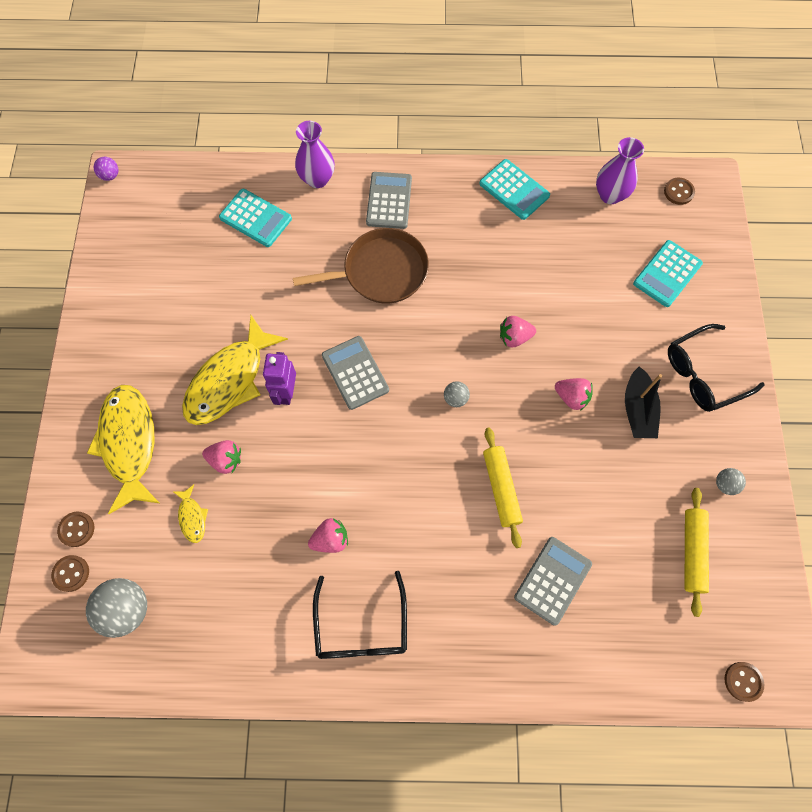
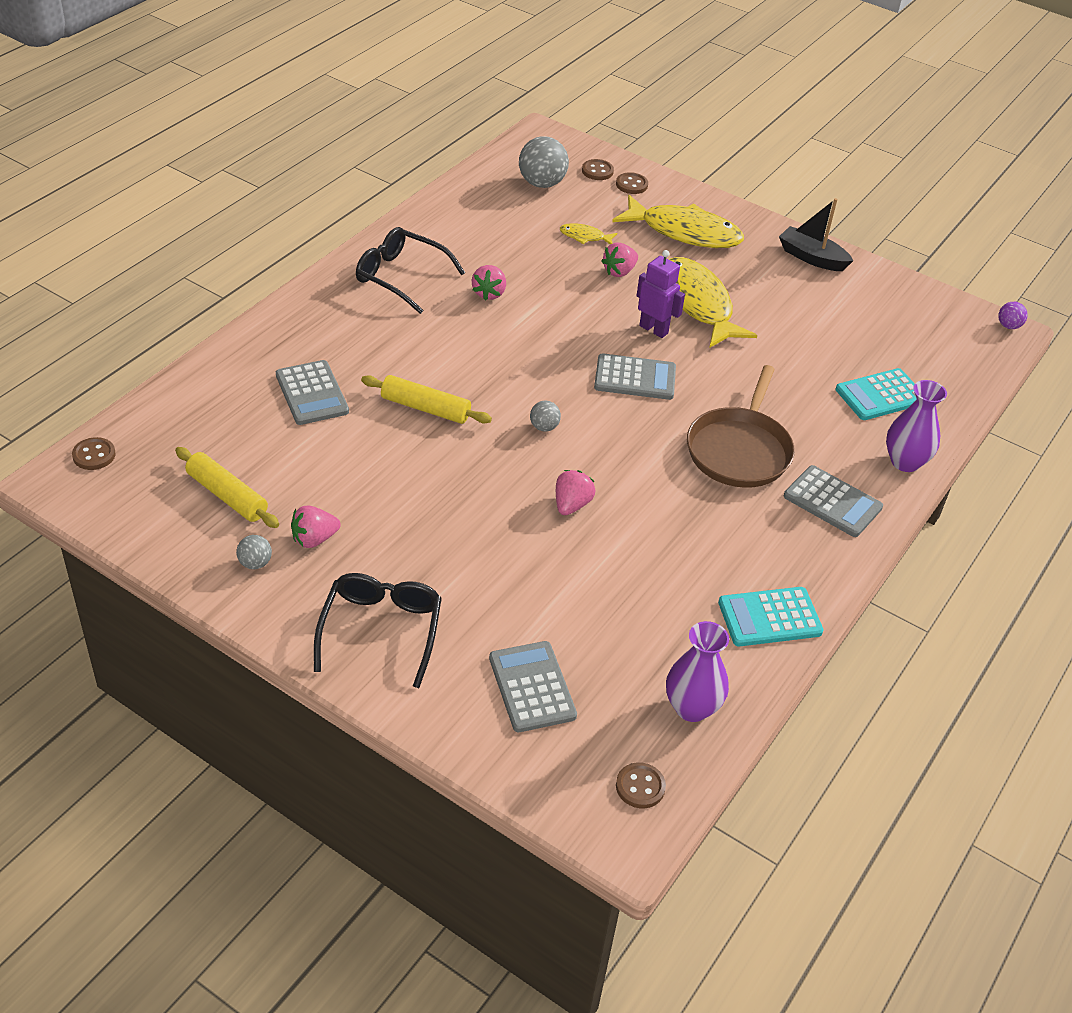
camera: 120 degrees right, 25 degrees down
pink strawberry [555,378,593,411] -> pink strawberry moved to [291,505,341,548]
black boat [625,366,662,438] -> black boat moved to [779,198,853,271]
turquoise calculator [633,240,703,307] -> grey calculator [489,641,577,732]

